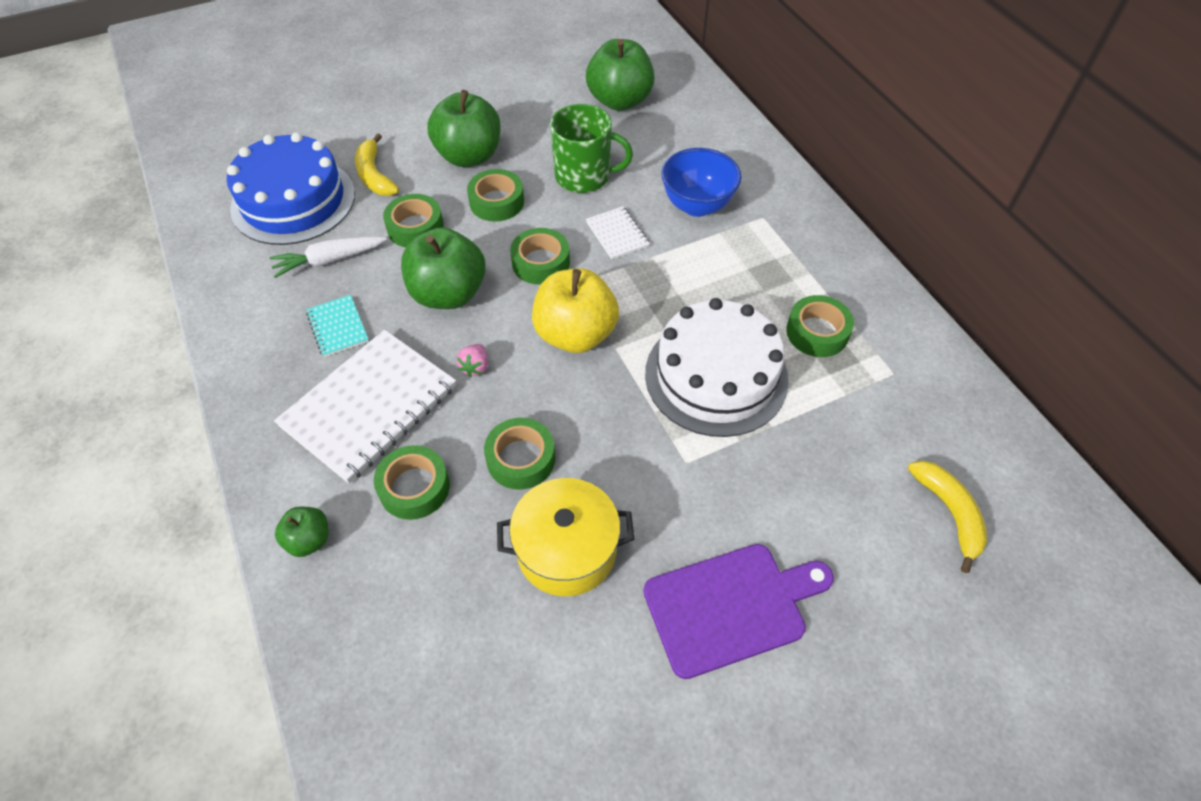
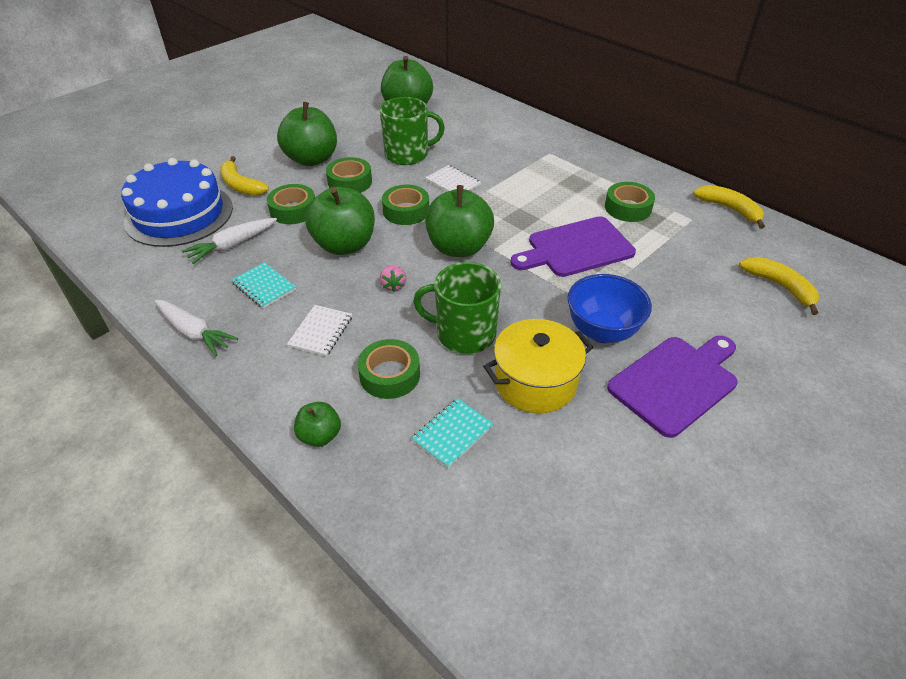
camera: 20 degrees left, 10 degrees down
white notebook [274,330,456,483] -> white notebook [287,305,352,357], size x0.47
green tape [484,418,555,490] -> green mug [413,262,501,354]
yellow apple [532,268,619,353] -> green apple [425,185,494,257]
white cake [645,298,789,437] -> purple cutting board [510,216,636,277]
blue bowl [661,148,741,217] -> blue bowl moved to [567,274,652,343]
none -> white carrot [154,300,238,356]
none -> turquoise notebook [412,398,494,468]
none -> yellow banana [693,185,765,229]

